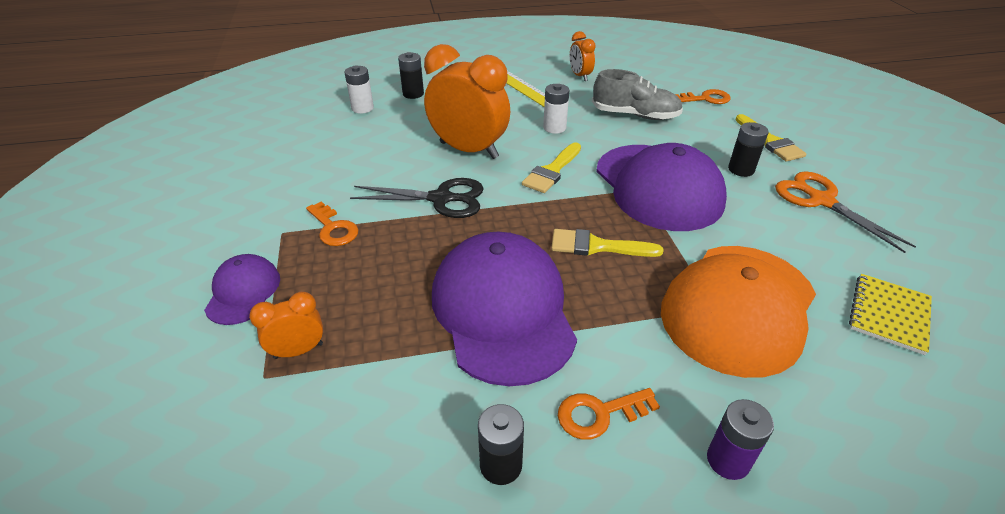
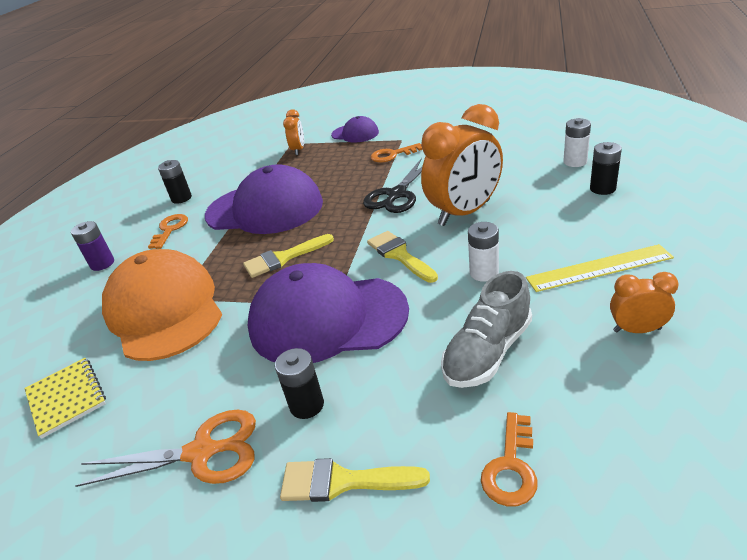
camera: 120 degrees right, 5 degrees down
yellow brush [551,229,663,257] -> yellow brush turned 150 degrees counterclockwise [243,234,334,278]

